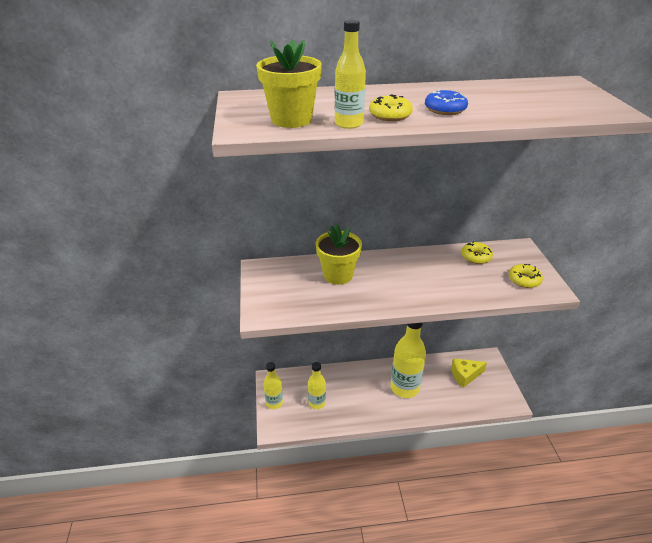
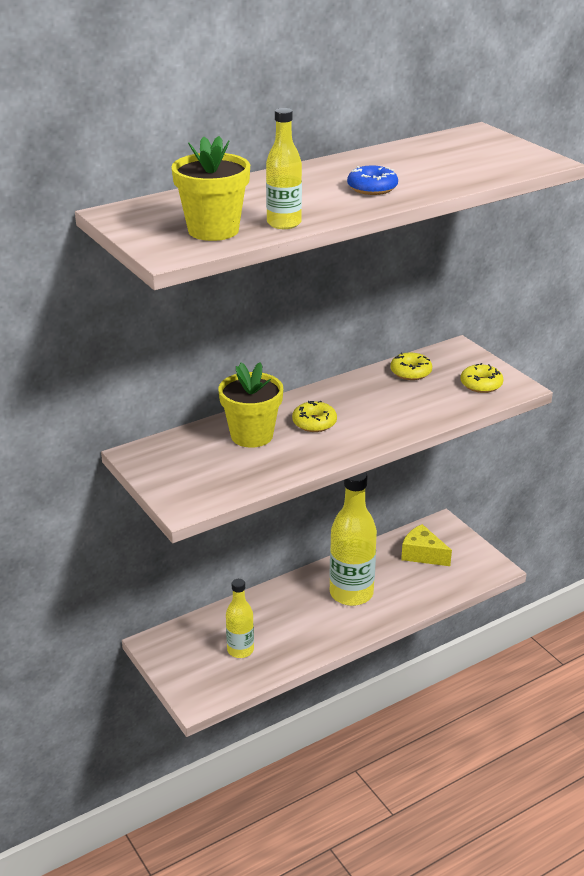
camera: 25 degrees left, 5 degrees down
yellow bottle [263,362,283,409] -> none
yellow donut [369,94,413,121] -> yellow donut moved to [292,401,337,432]
yellow cheese [451,358,487,388] -> yellow cheese turned 75 degrees clockwise [401,524,452,566]

